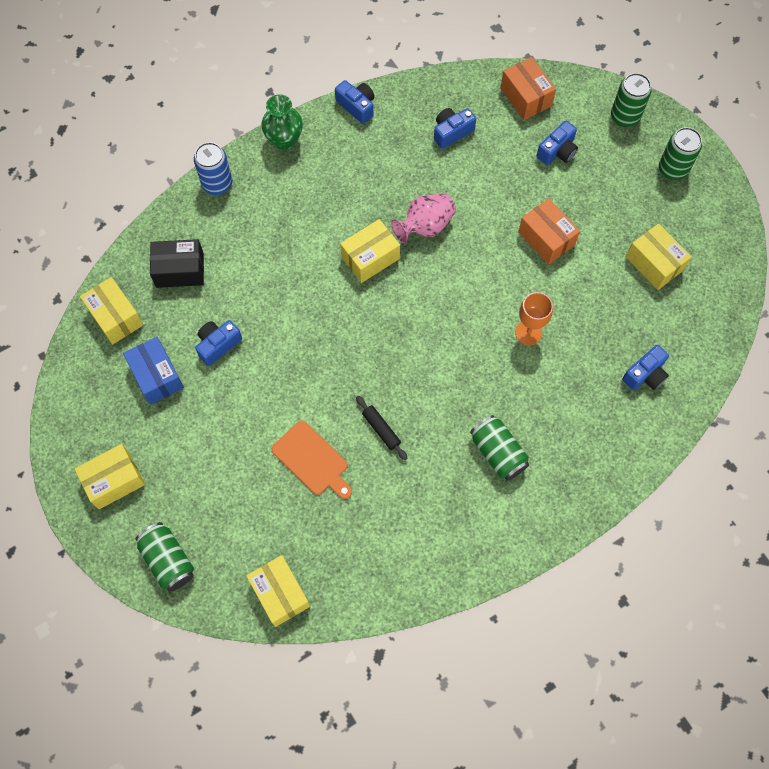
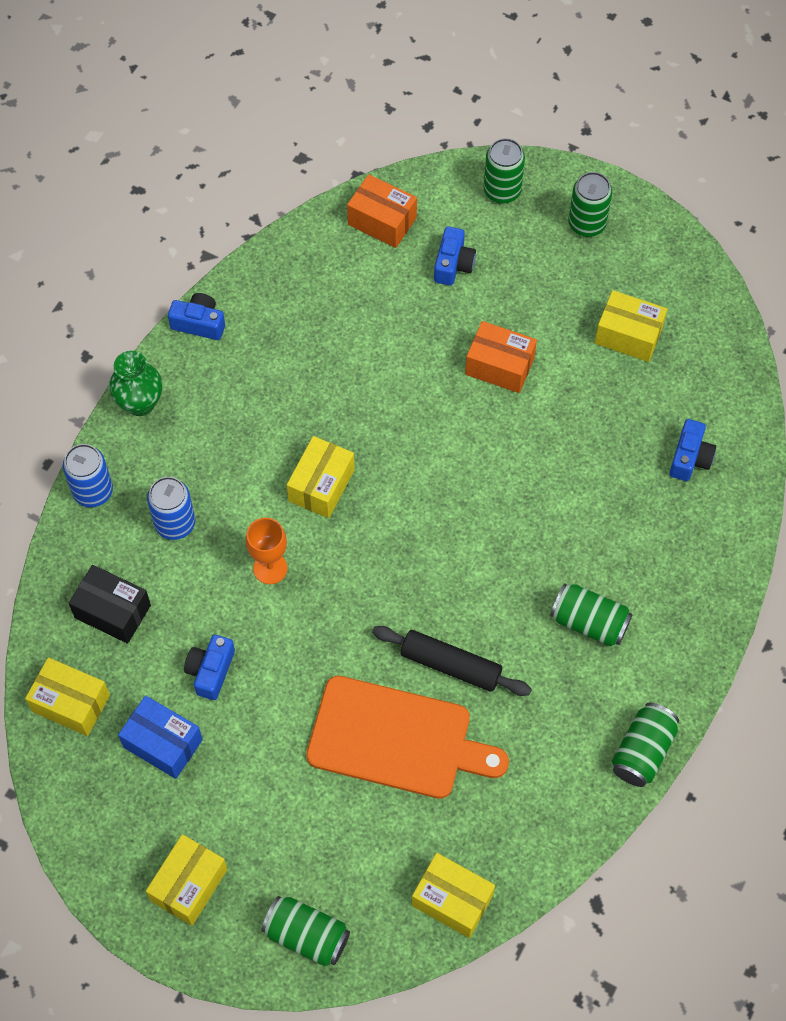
camera: 30 degrees left, 5 degrees down
black box [150,239,204,288] -> black box turned 60 degrees clockwise [69,565,151,644]
orange cutting board [271,421,352,499] -> orange cutting board [306,676,509,799], size x1.70
black rolling pin [356,396,407,460] -> black rolling pin [372,626,532,696], size x1.65
pink vase [391,193,456,243] -> none
blue camera [434,108,476,149] -> none
orange goblet [515,292,553,345] -> orange goblet moved to [246,518,288,584]
none -> blue can [147,477,195,540]
none -> green can [612,703,679,787]

